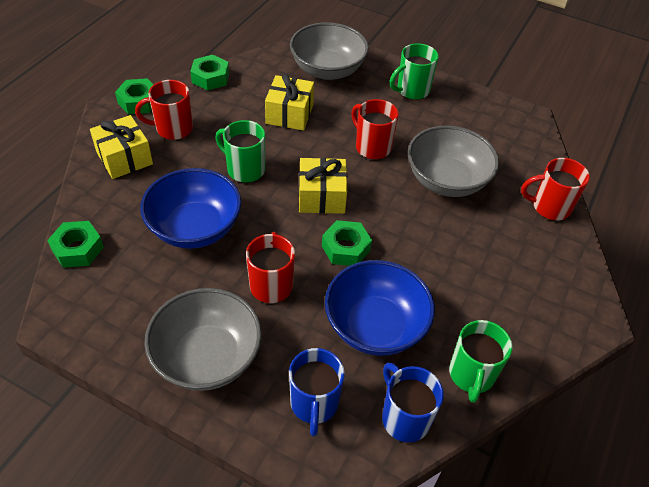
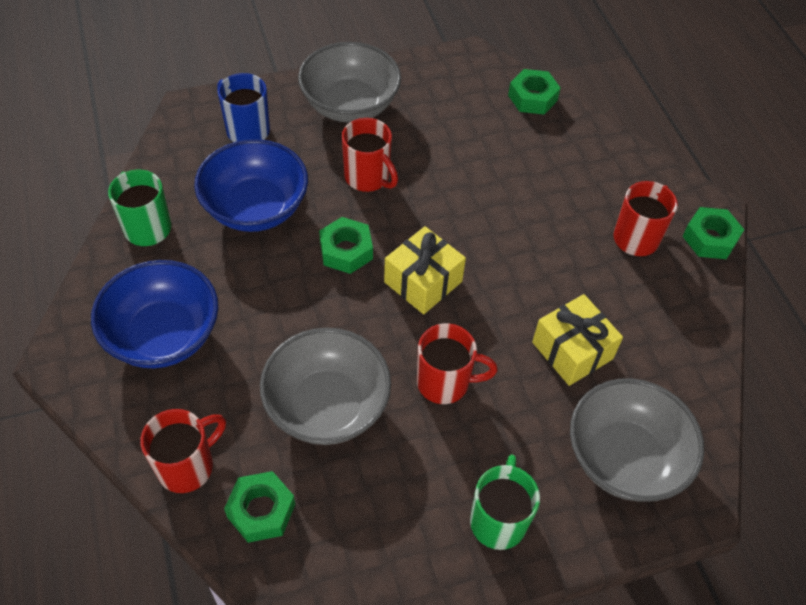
camera: 135 degrees right, 5 degrees up
yellow gift [90,115,153,179] -> none
blue bowl [140,168,241,249] -> blue bowl moved to [91,260,219,368]
green nut [190,55,229,91] -> green nut moved to [224,471,295,543]
green mug [215,120,265,183] -> none
blue mug [382,363,444,443] -> none

